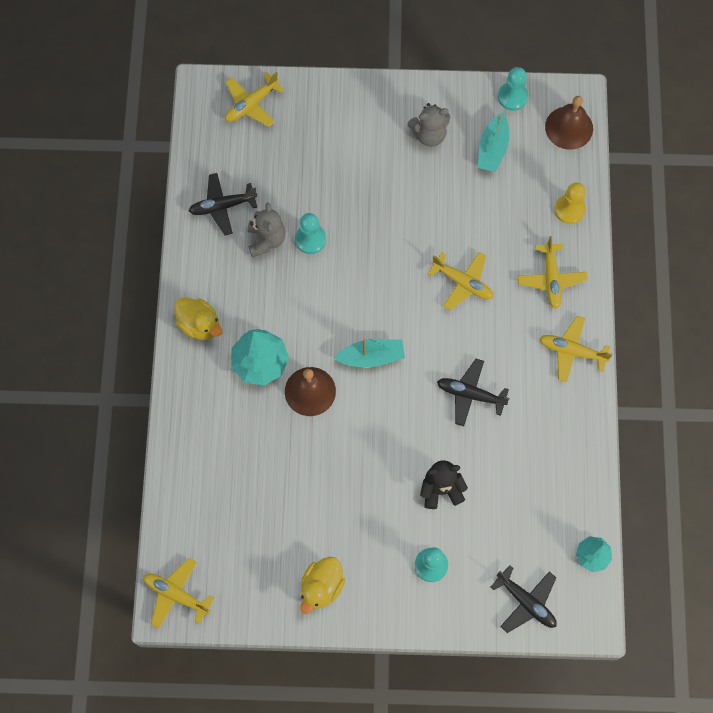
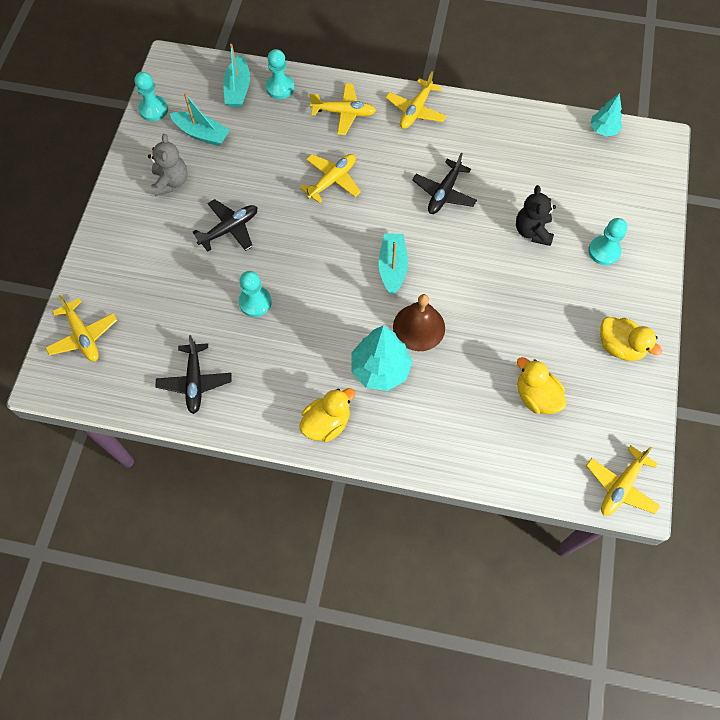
camera: 80 degrees left, 5 degrees down
grey teddy bear [247,202,286,257] -> none
black plane [490,565,557,633] -> black plane moved to [193,199,257,252]
brown bell [545,96,593,150] -> none
yellow pawn [554,182,586,224] -> turquoise pawn [266,49,294,99]
none -> turquoise boat [223,44,250,107]
none -> yellow duck [517,357,566,414]

